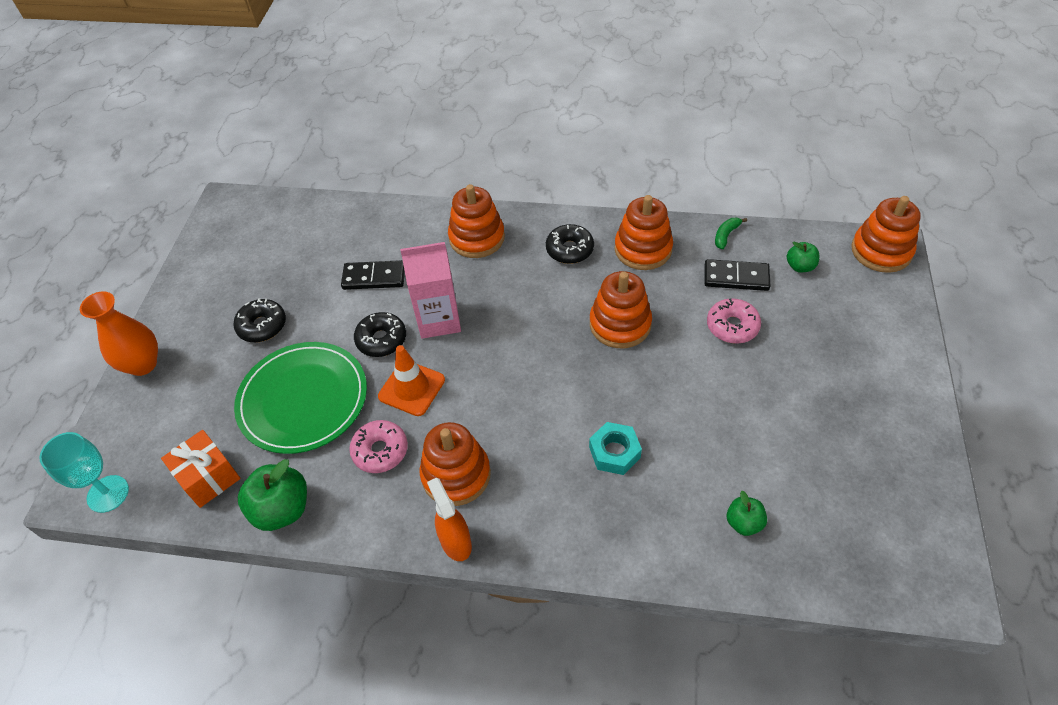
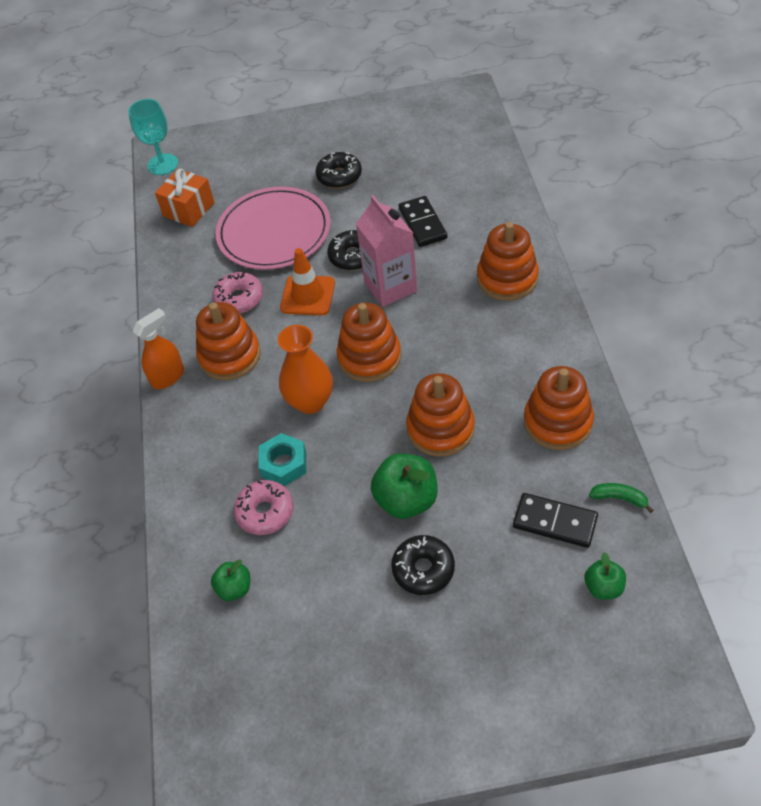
camera: 75 degrees right, 0 degrees up
orange vase [80,291,158,376] -> orange vase moved to [278,325,333,414]
green plate [234,342,367,454] -> pink plate [215,187,331,270]
green apple [238,459,307,531] -> green apple moved to [371,453,438,519]
black donut [546,224,594,264] -> black donut moved to [391,535,455,595]
black domino [704,259,771,291] -> black domino turned 60 degrees counterclockwise [513,493,598,548]
pink donut [707,298,761,344] -> pink donut moved to [233,480,294,535]
orange stacking toy [851,196,921,273] -> orange stacking toy moved to [337,303,401,382]

